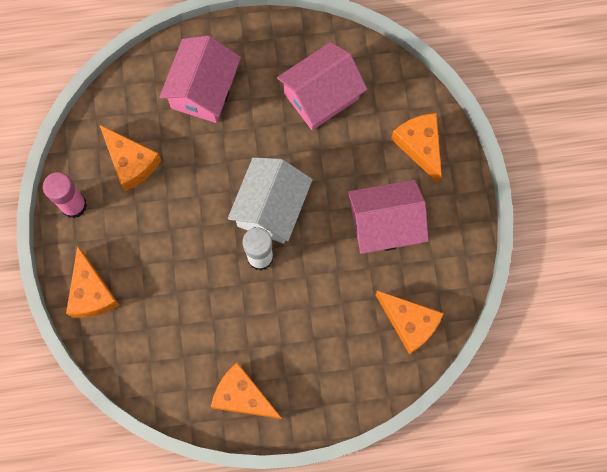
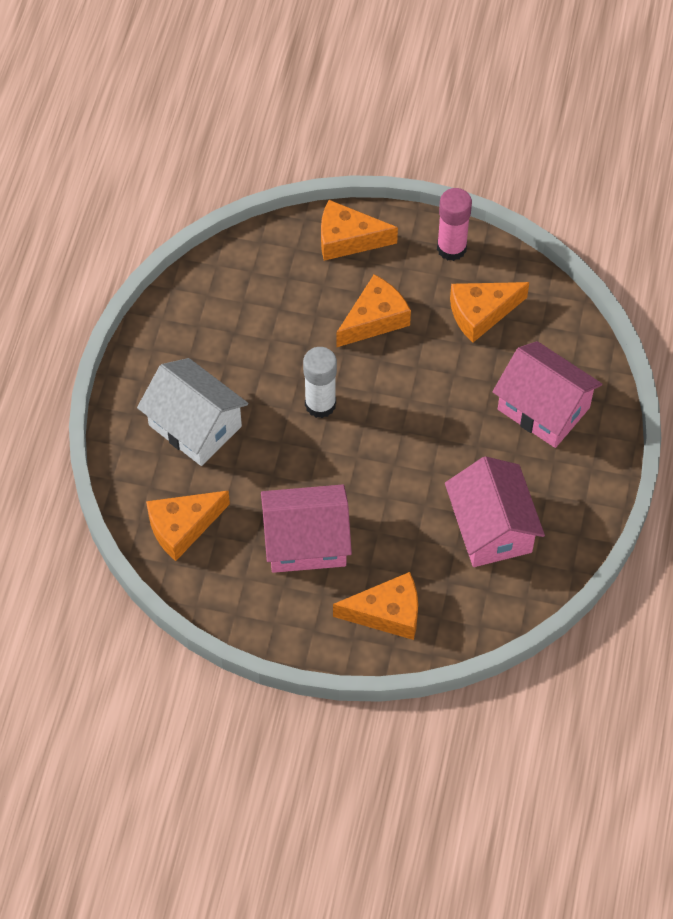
camera: 110 degrees right, 15 degrees down
orange cheese [211,363,282,419] -> orange cheese moved to [337,275,411,347]
white house [228,157,313,244] -> white house moved to [137,358,248,466]
pink house [348,180,429,254] -> pink house turned 75 degrees clockwise [261,484,352,573]

